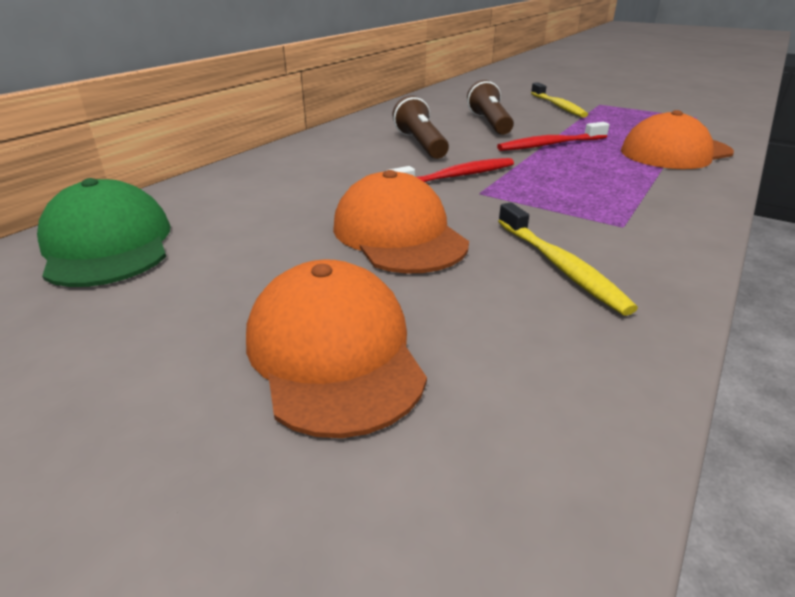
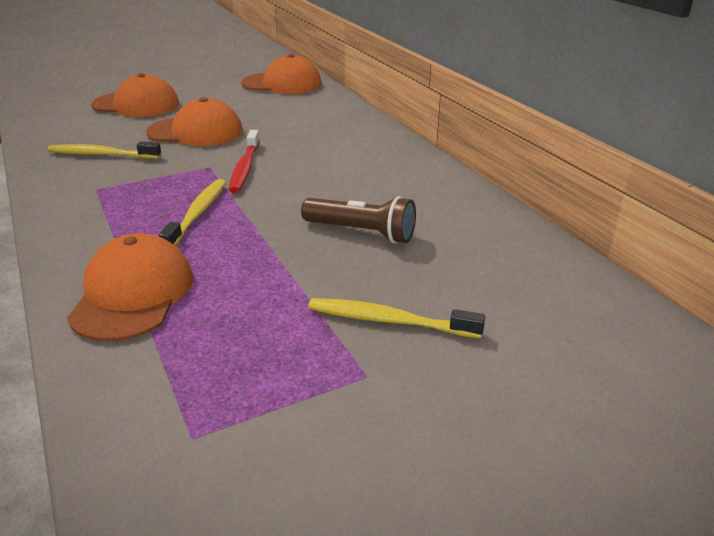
camera: 120 degrees right, 0 degrees up
green cap [37,178,170,287] -> orange cap [241,54,321,94]
brown flashlight [392,96,449,159] -> none
red toothbrush [497,122,610,151] -> none
none -> yellow toothbrush [159,179,226,246]

